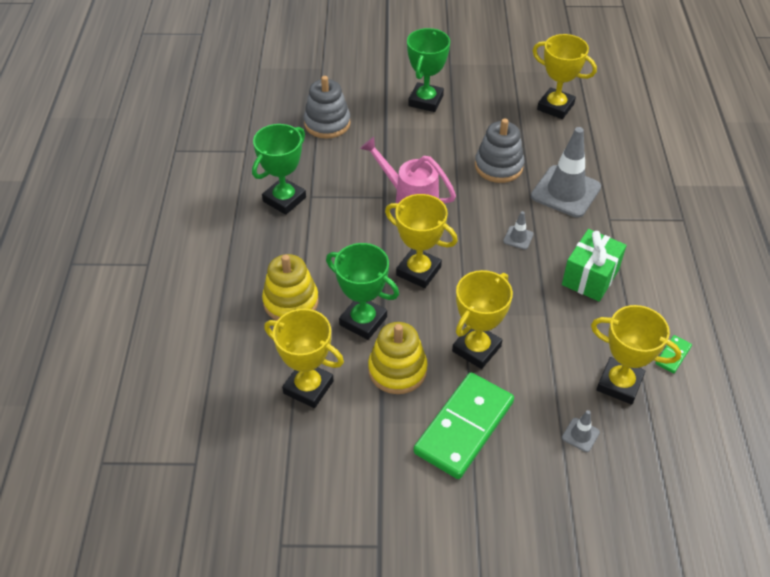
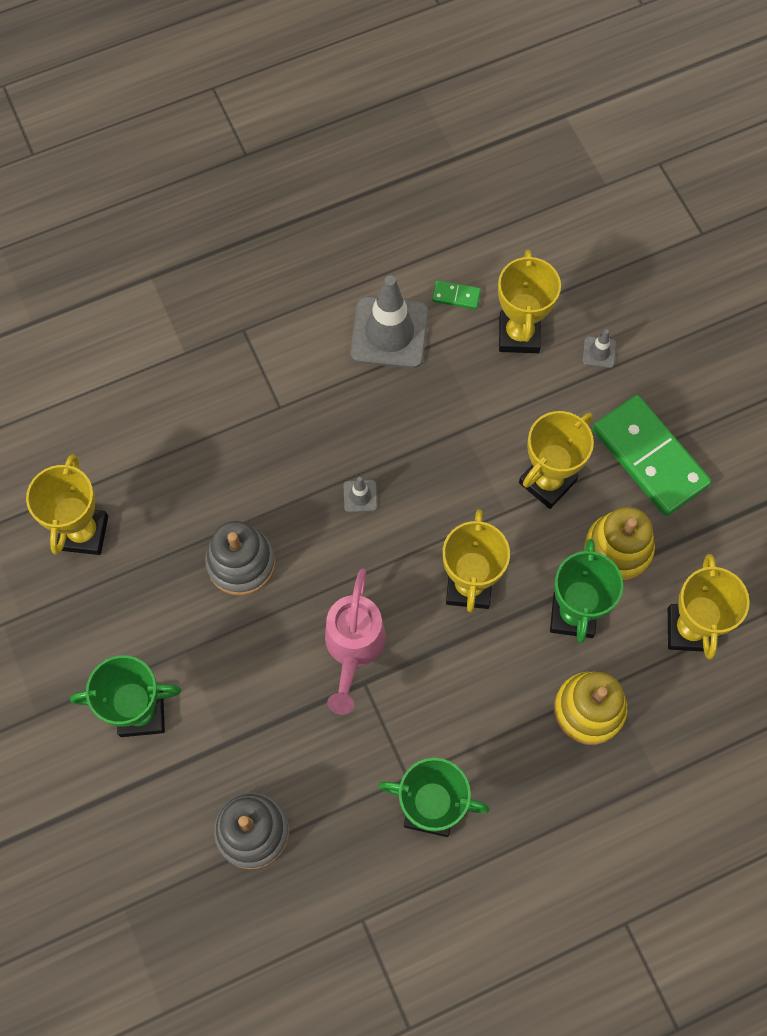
camera: 115 degrees left, 20 degrees up
green domino [414,372,514,479] -> green domino turned 45 degrees clockwise [592,395,711,516]
yellow trophy [452,270,513,369] -> yellow trophy turned 60 degrees counterclockwise [519,411,594,509]
grey traffic cone [531,127,601,218] -> grey traffic cone moved to [350,275,429,368]
green gift [562,229,627,302] -> none

